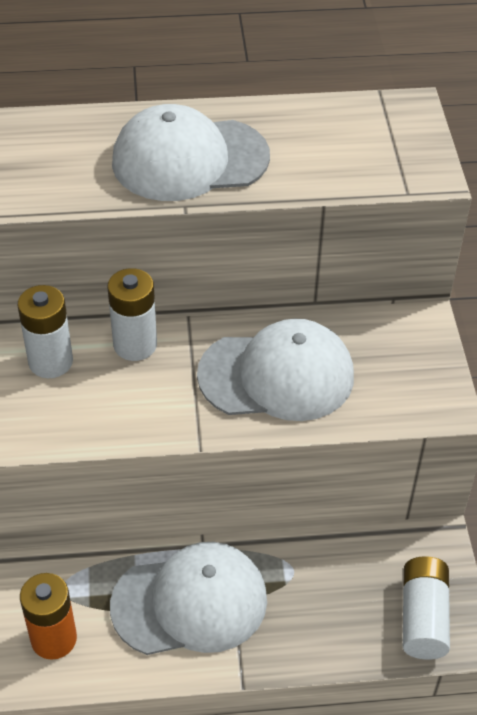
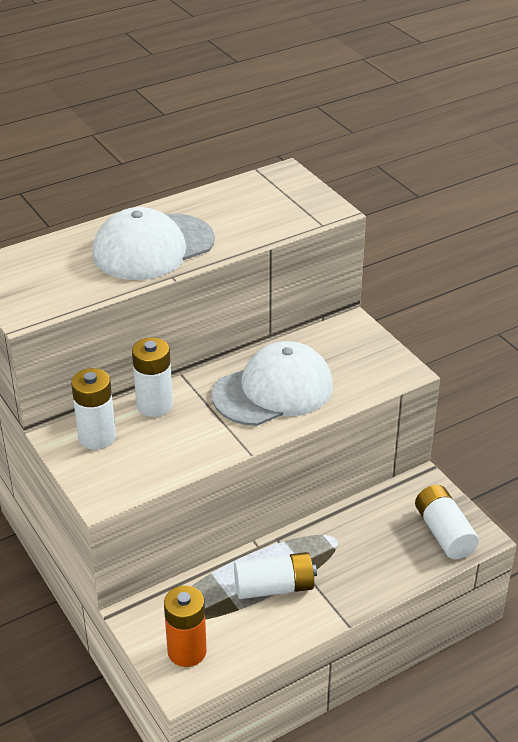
camera: 25 degrees left, 10 degrees down
white cap [110,542,267,655] -> white battery [234,552,317,599]

